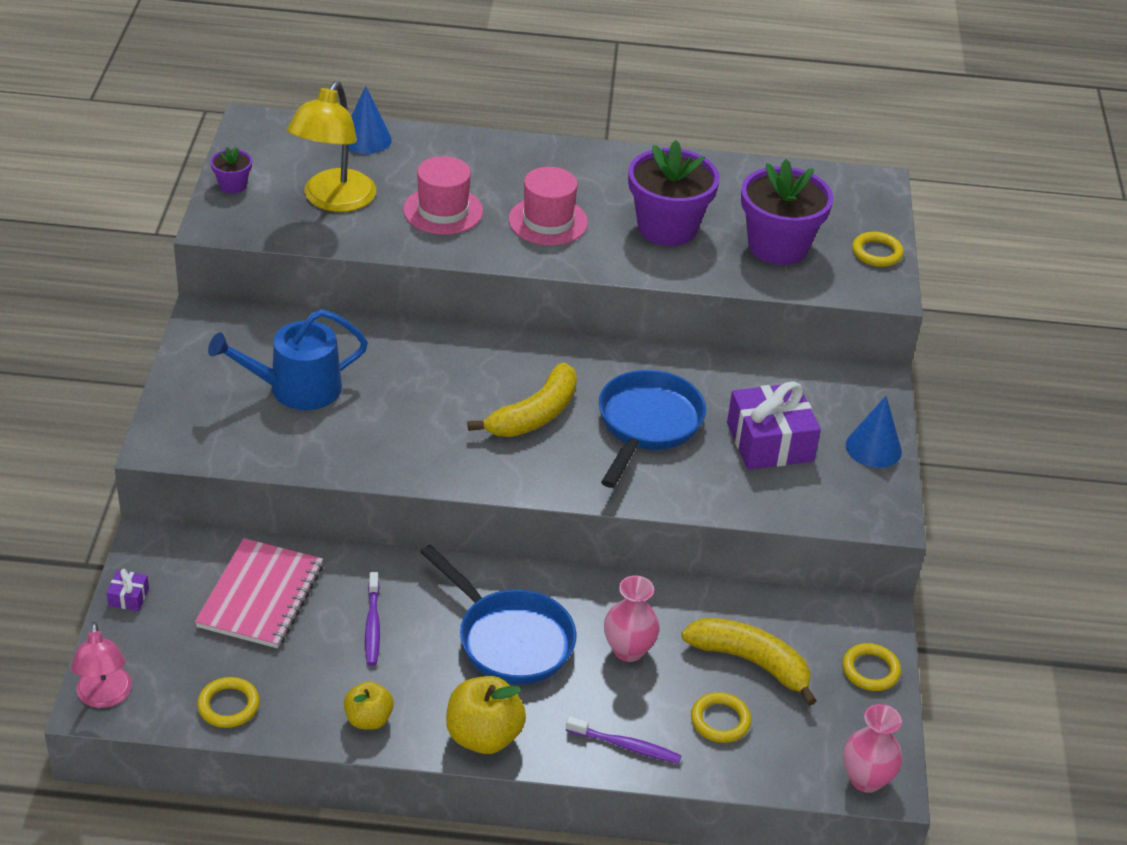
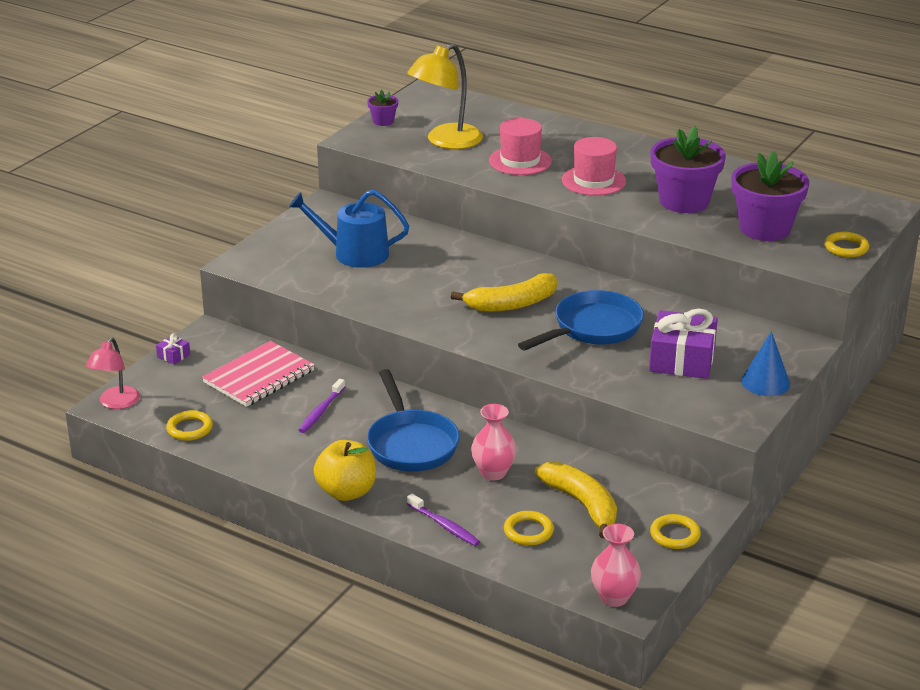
camera: 30 degrees right, 10 degrees down
yellow apple [344,681,394,730] -> none
blue cone [348,86,392,154] -> none

